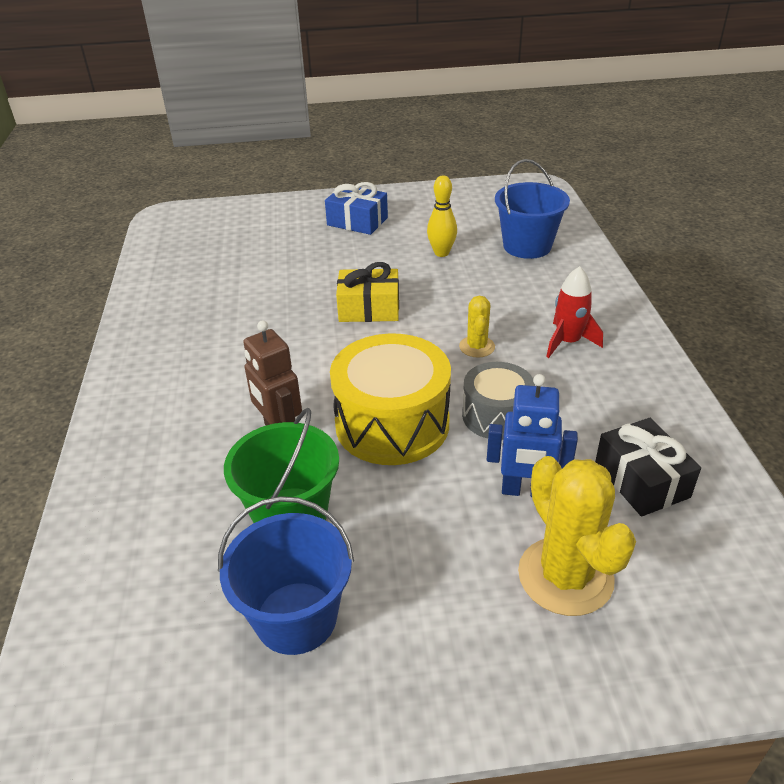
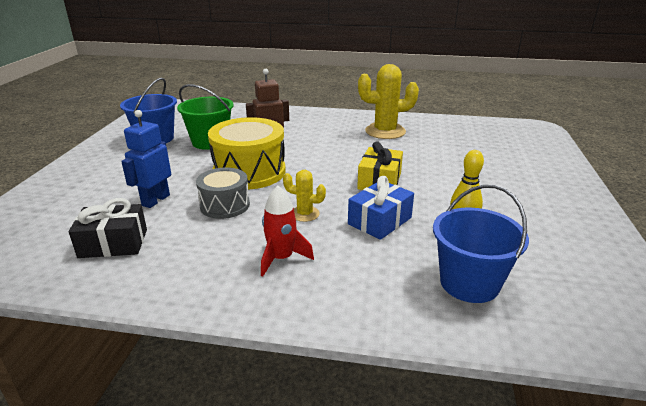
camera: 105 degrees right, 10 degrees down
blue gift [325,182,388,235] -> blue gift moved to [348,176,414,240]
yellow cactus [518,456,636,616] -> yellow cactus moved to [358,64,419,139]

